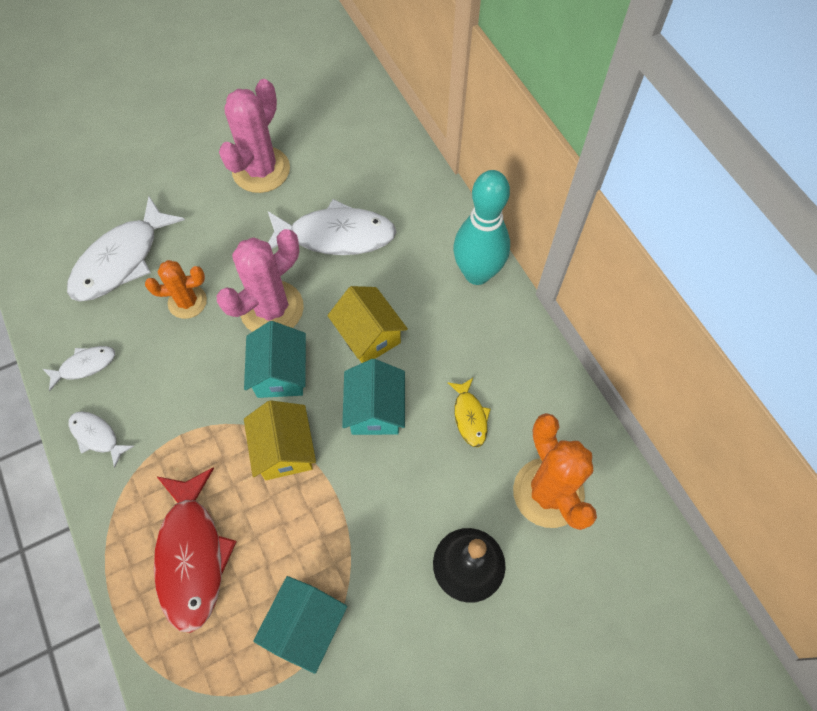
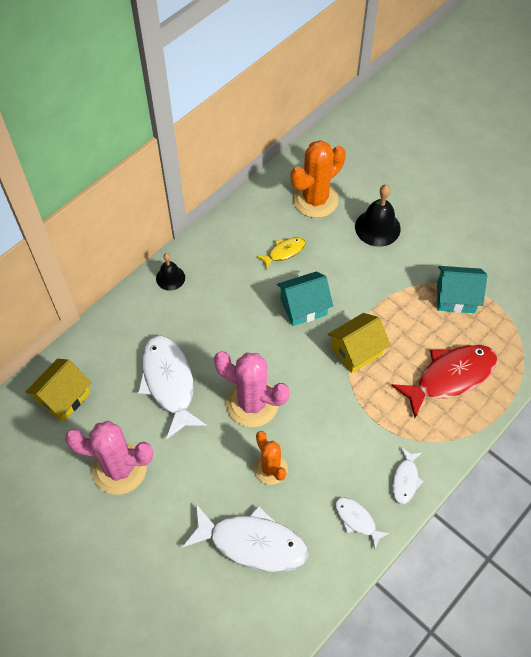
camera: 110 degrees left, 5 degrees down
turquoise house [244,321,306,398] -> none
yellow house [328,286,408,363] -> yellow house moved to [26,359,91,422]
turquoise bowling pin [453,170,510,285] -> black bell [156,253,185,291]

